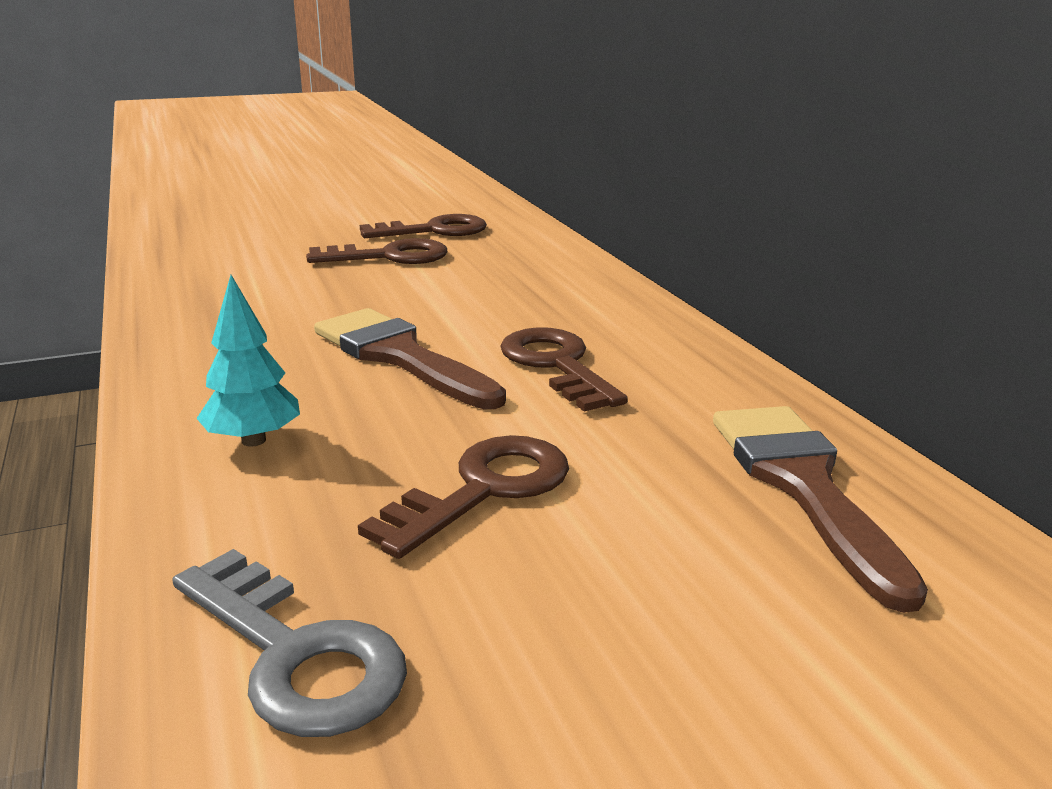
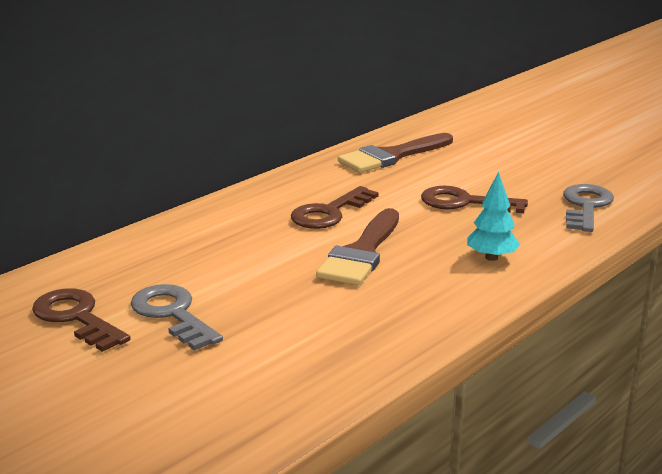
camera: 115 degrees left, 0 degrees up
brown key [306,238,447,264] -> grey key [130,284,223,351]

